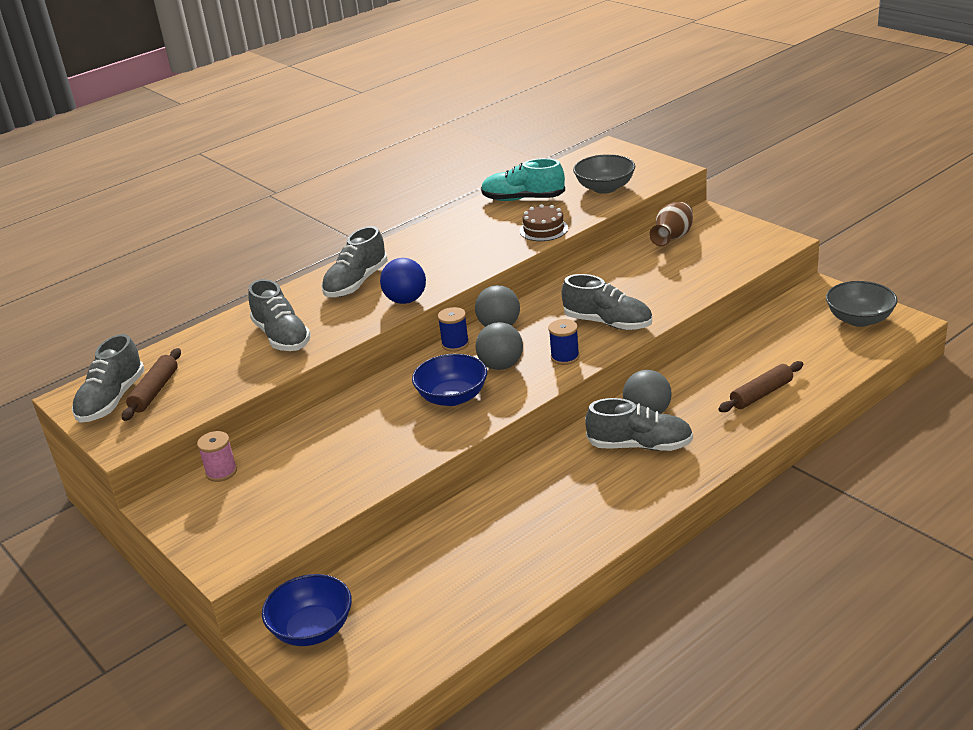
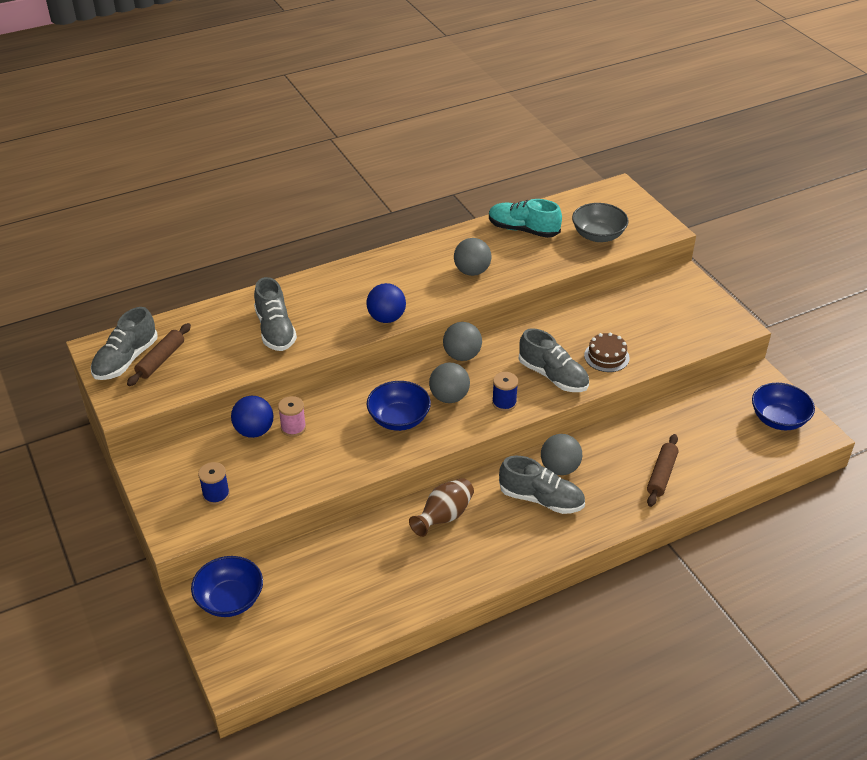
camera: 10 degrees right, 10 degrees up
pink spool [197,431,237,482] -> pink spool moved to [278,396,306,437]
grey shoe [321,226,388,297] -> none
blue spool [438,307,469,352] -> blue spool moved to [198,462,230,505]
brown cake [520,204,568,241] -> brown cake moved to [584,333,630,372]
brown vase [649,202,693,246] -> brown vase moved to [409,478,474,537]
brown rolling pin [718,361,804,412] -> brown rolling pin turned 45 degrees counterclockwise [647,434,679,507]
grey bowl [826,281,897,327] -> blue bowl [752,383,815,430]
none -> blue ball [231,396,274,438]
none -> grey ball [454,238,491,276]

